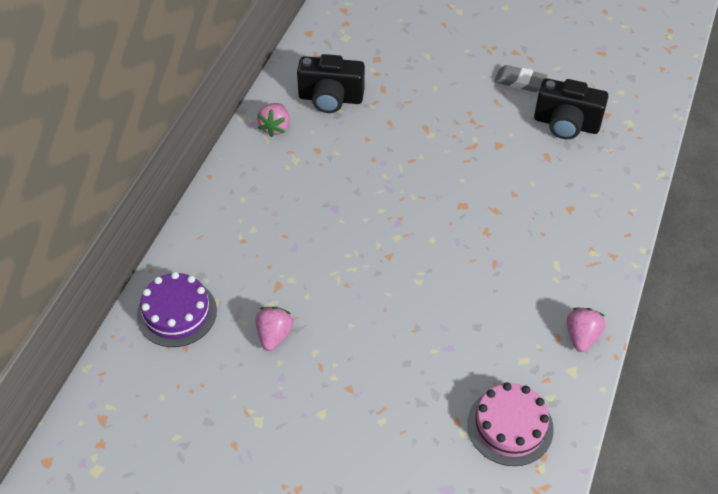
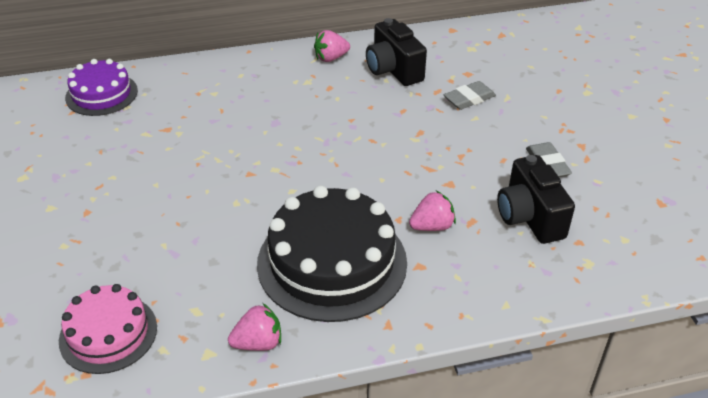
camera: 55 degrees right, 10 degrees down
pink strawberry [256,307,293,351] -> pink strawberry moved to [409,191,456,231]
none -> black cake [257,186,407,322]
none -> grey eraser [444,81,496,110]

